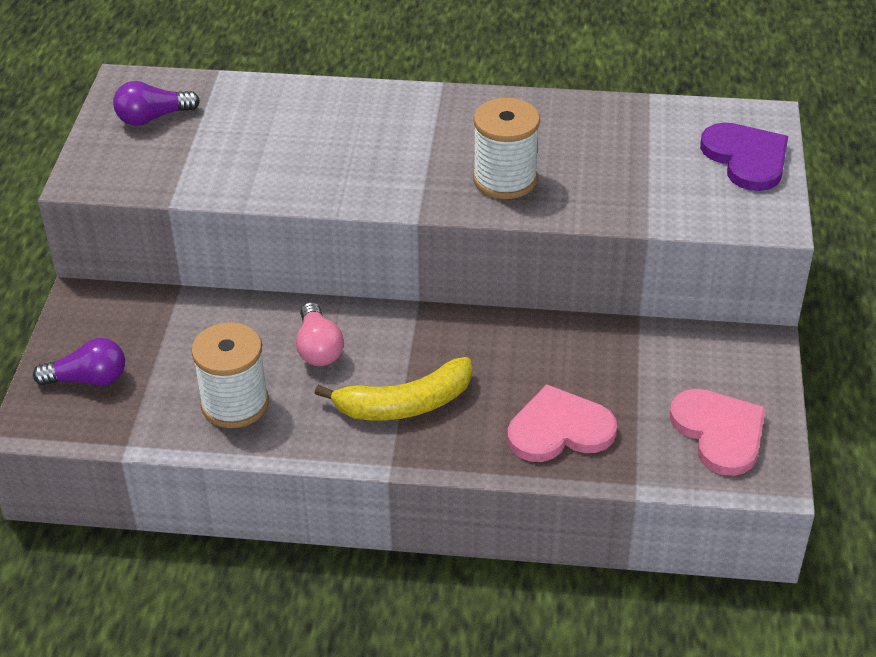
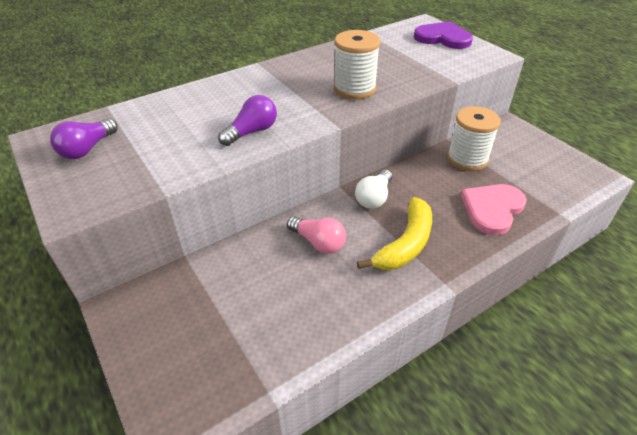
camera: 40 degrees left, 0 degrees up
purple light bulb [33,338,125,386] -> purple light bulb moved to [218,95,277,146]
white spool [191,322,269,428] -> white spool moved to [447,106,501,171]
pink heart [669,389,766,476] -> none
none -> white light bulb [355,170,392,209]

